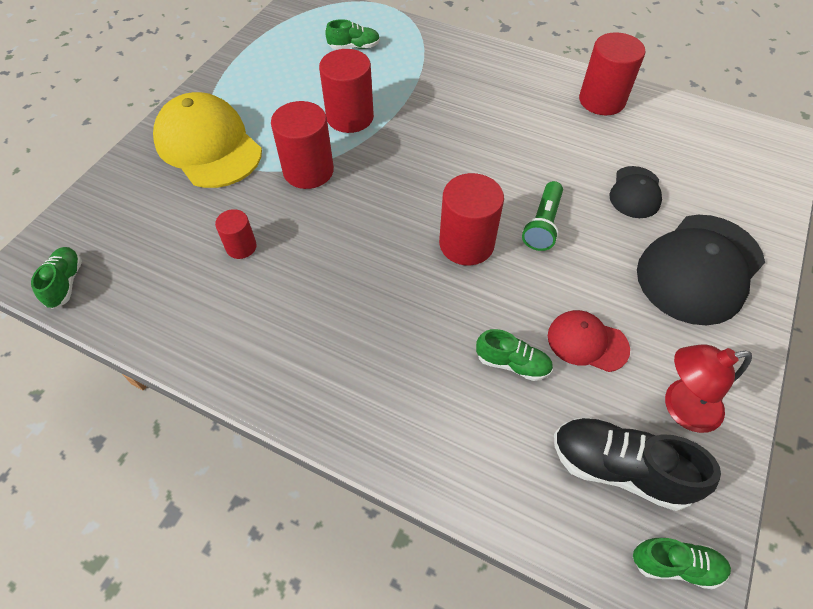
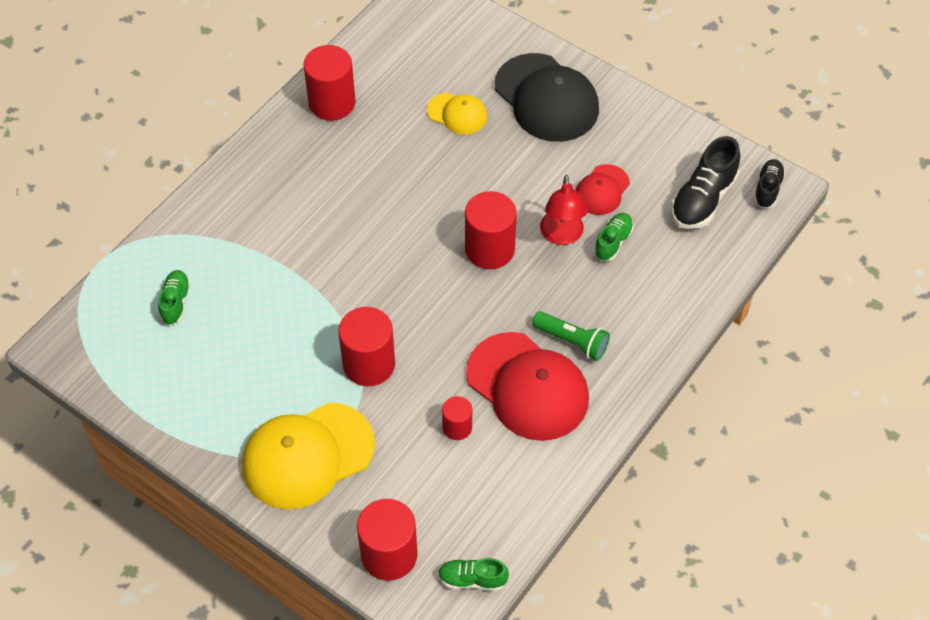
camera: 80 degrees left, 0 degrees up
red cylinder [319,49,374,133] -> red cylinder moved to [357,499,418,581]
green flashlight [522,181,563,251] -> green flashlight moved to [532,311,610,361]
black cap [610,166,662,218] -> yellow cap [427,93,487,135]
green shoe [633,538,731,589] -> black shoe [754,159,786,208]
red lamp [665,345,752,433] -> red lamp moved to [540,175,588,245]
none -> red cap [466,332,589,441]

